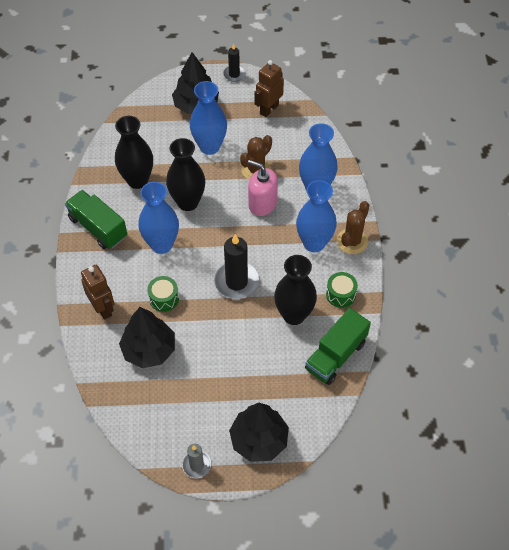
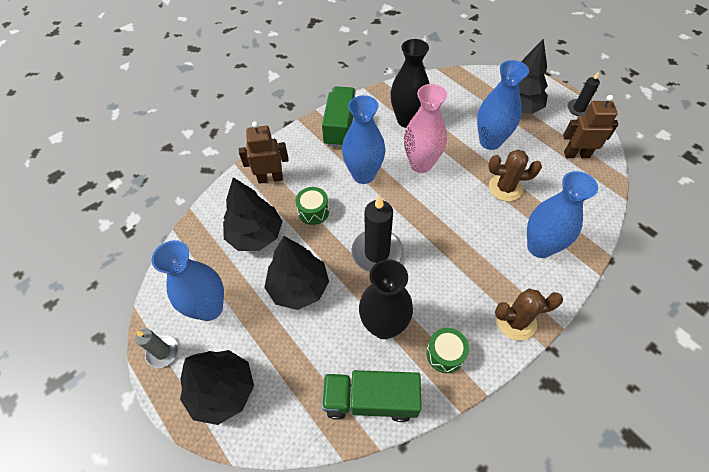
camera: 55 degrees right, 0 degrees up
brown robot [81,265,114,320] -> brown robot turned 120 degrees counterclockwise [239,121,289,184]
black vase [166,138,205,211] -> pink vase [404,84,447,173]
pink soap dispenser [248,160,278,216] -> none
blue vase [296,180,337,252] -> blue vase moved to [152,240,224,321]
none -> black tree [264,236,329,310]

